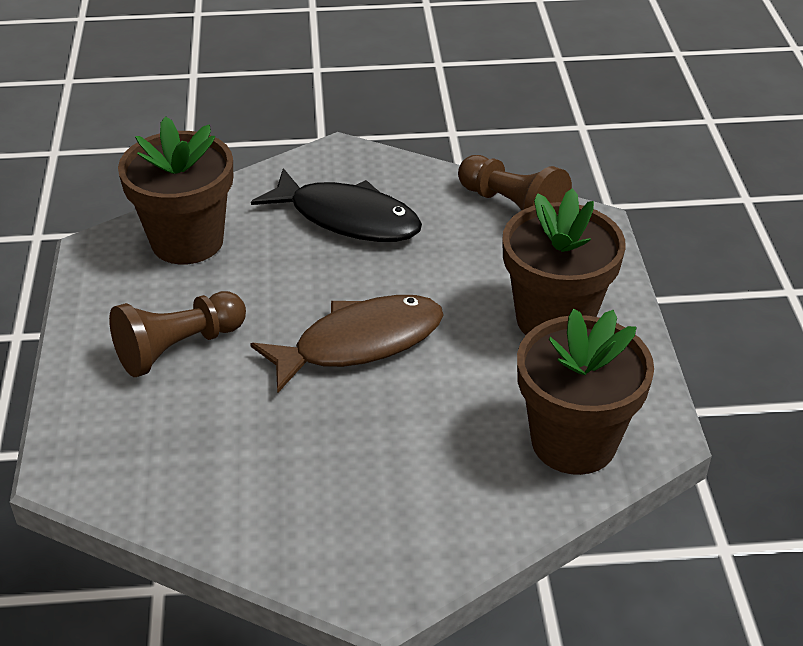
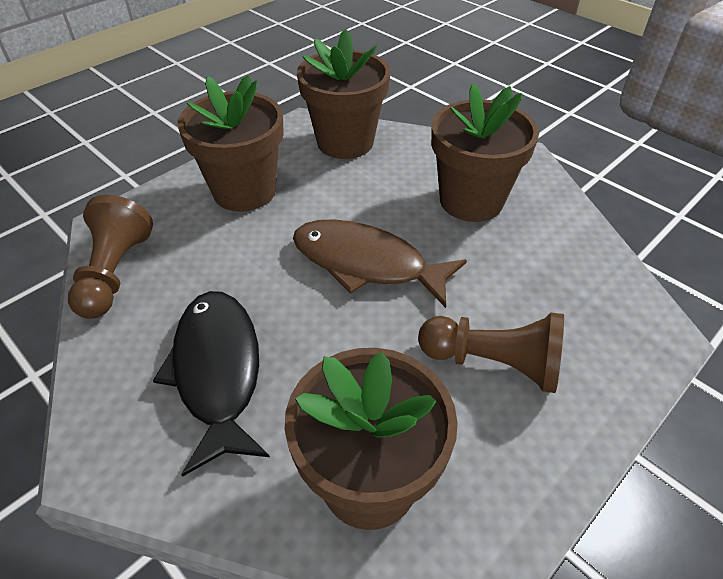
camera: 130 degrees left, 5 degrees up
none -> brown flower pot [431,83,539,222]

